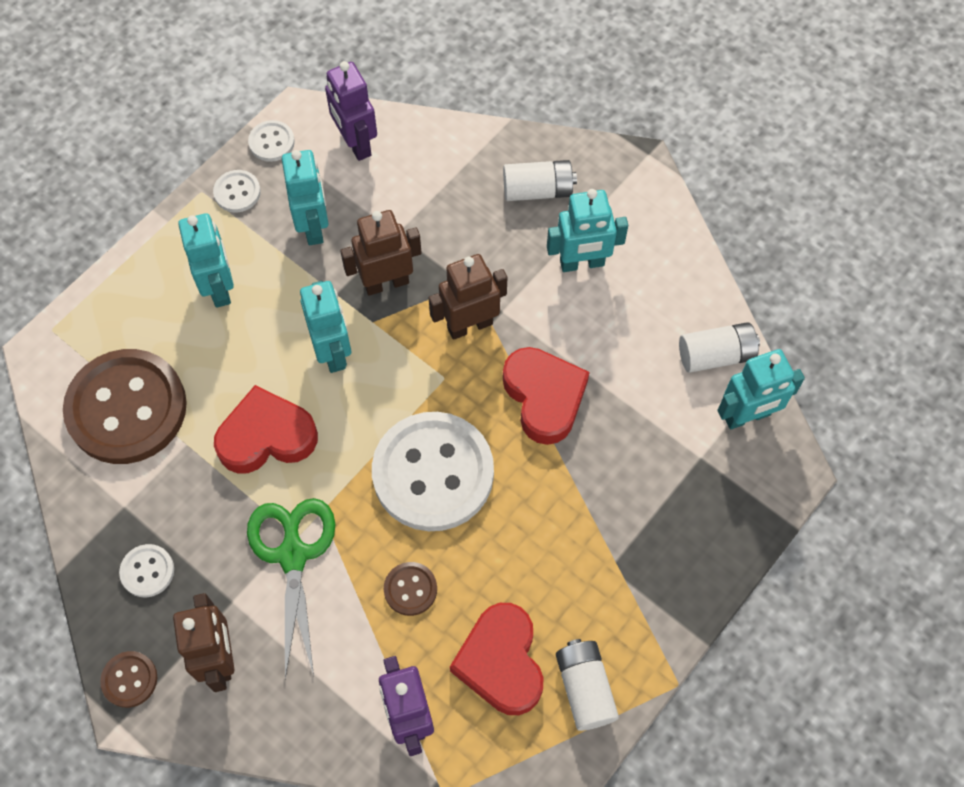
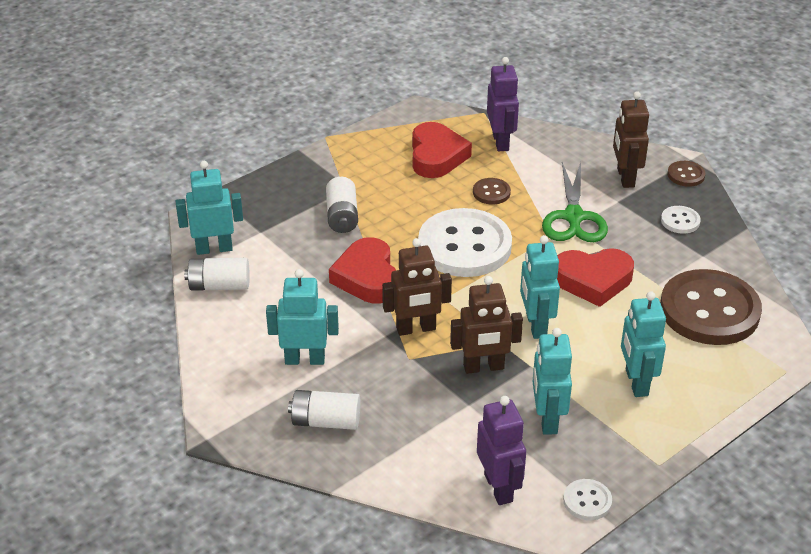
camera: 170 degrees left, 25 degrees down
white button [213,170,261,212] -> none
white battery [556,639,619,731] -> white battery moved to [326,177,358,233]

